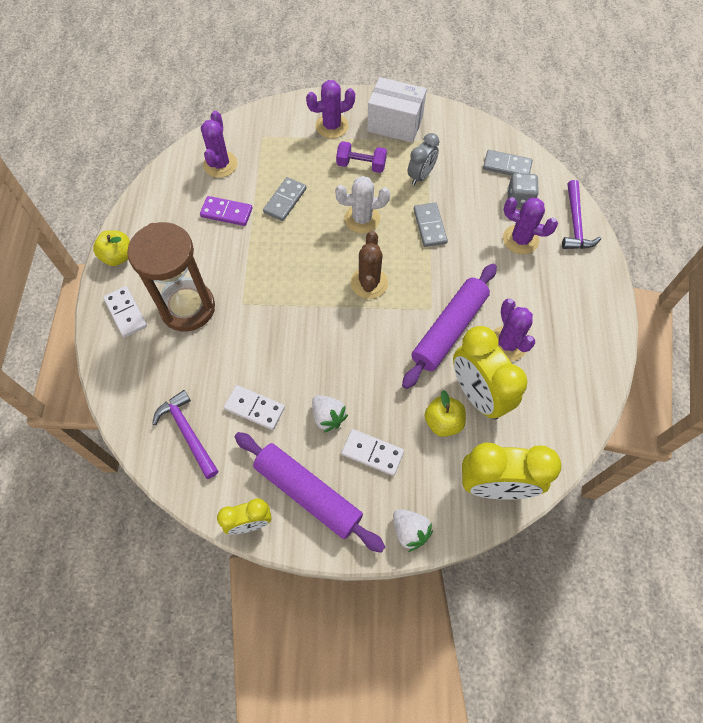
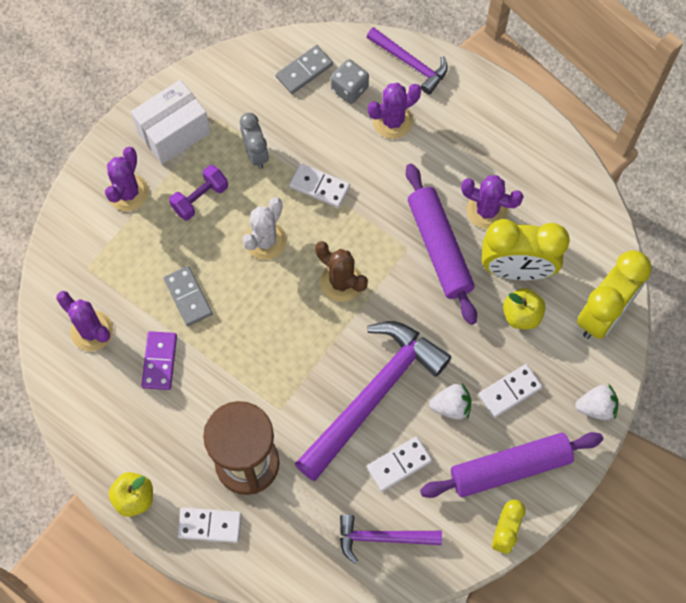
camera: 55 degrees left, 5 degrees up
purple domino [200,196,252,226] -> purple domino turned 45 degrees counterclockwise [141,331,177,390]
grey domino [414,202,448,247] -> white domino [289,163,350,208]
none -> purple hammer [295,321,451,481]

